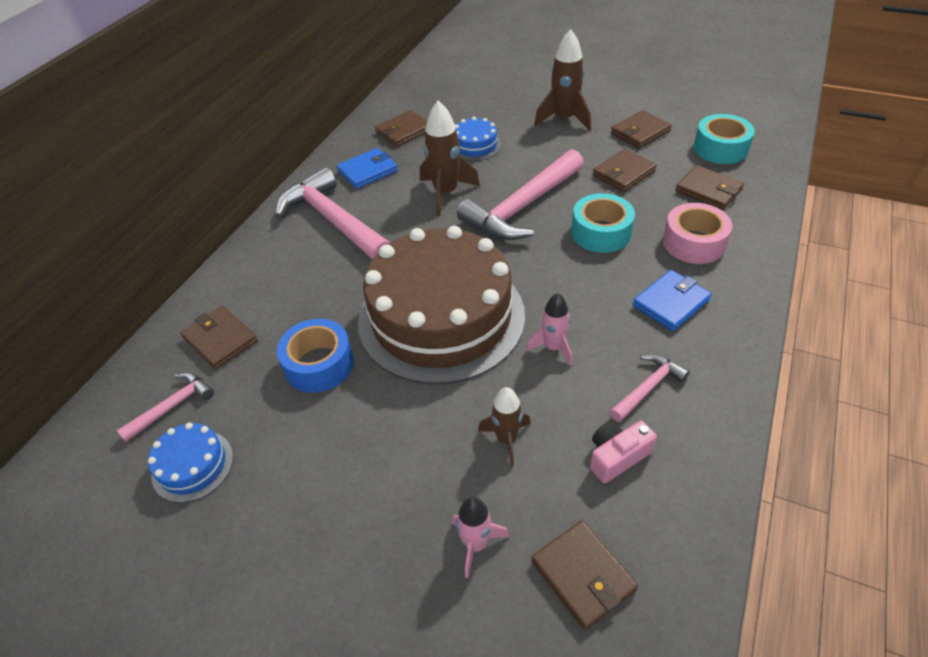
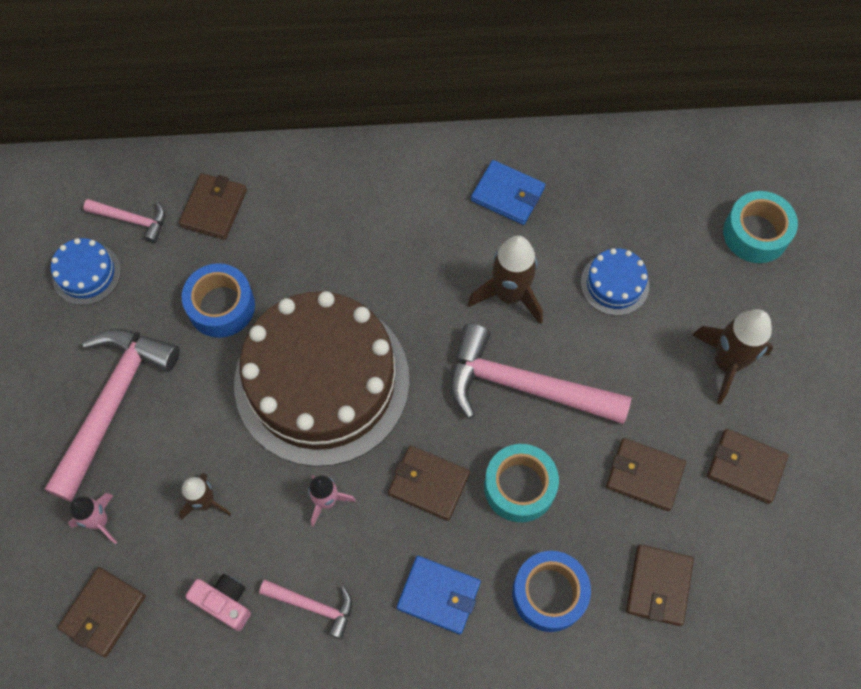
camera: 60 degrees right, 20 degrees up
pink hammer [275,167,390,260] -> pink hammer moved to [45,329,180,502]
brown wallet [375,110,427,147] -> brown wallet moved to [388,445,470,521]
pink tape [663,203,732,264] -> blue tape [512,551,591,632]
turquoise tape [693,114,755,164] -> turquoise tape moved to [723,191,798,263]

